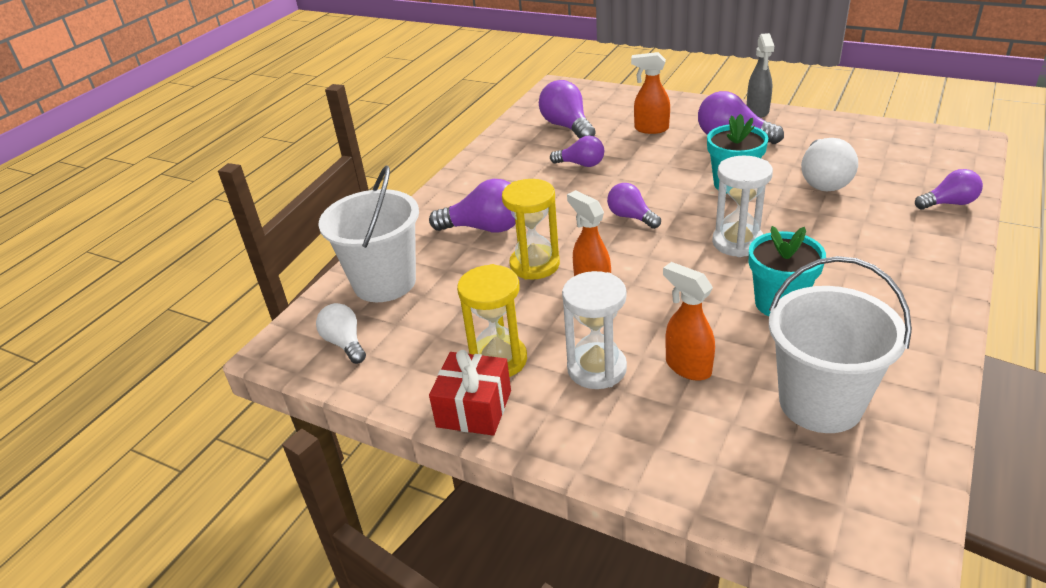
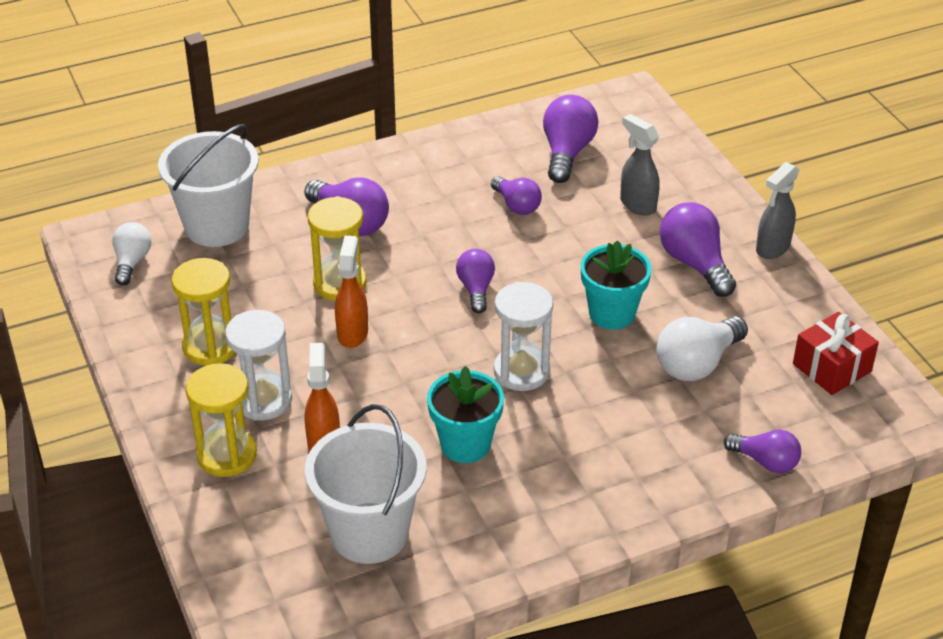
camera: 35 degrees right, 5 degrees up
red gift [429,350,511,436] -> red gift moved to [793,312,879,395]
orange spray bottle [631,52,670,134] -> grey spray bottle [620,114,660,215]
none -> yellow hourglass [186,363,257,477]

